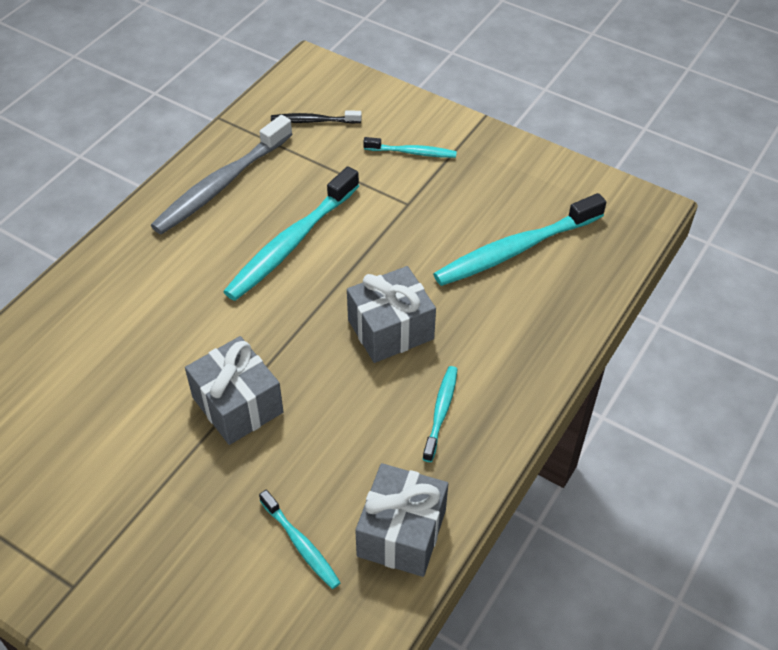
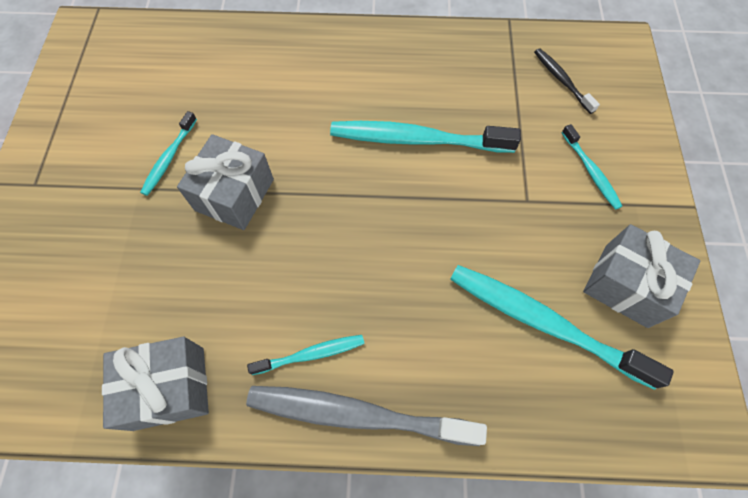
camera: 60 degrees right, 15 degrees up
grey toothbrush [151,115,293,234] -> grey toothbrush moved to [246,386,487,446]
turquoise toothbrush [259,490,341,589] -> turquoise toothbrush moved to [140,111,197,196]
grey gift [347,266,436,363] -> grey gift moved to [583,224,700,328]

